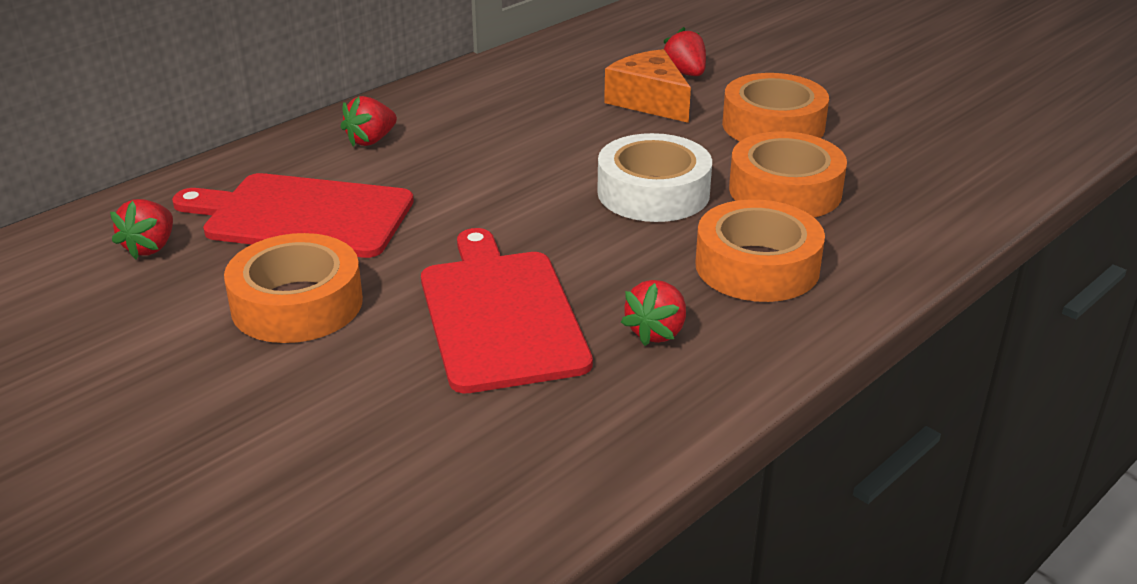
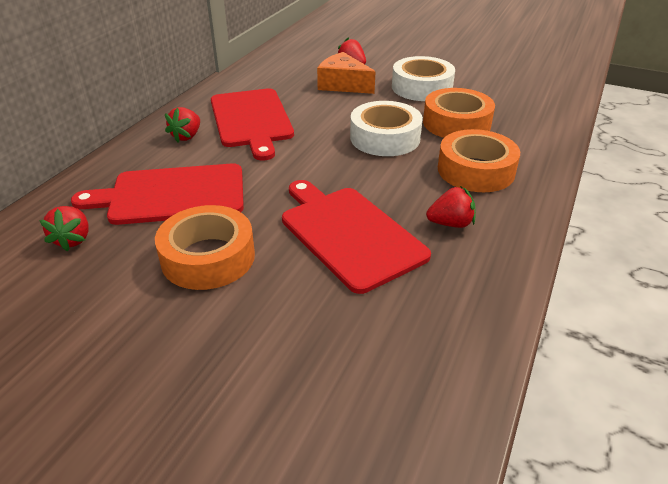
camera: 20 degrees left, 5 degrees up
red strawberry [621,280,686,346] -> red strawberry turned 105 degrees counterclockwise [426,186,476,228]
orange tape [722,73,829,141] -> white tape [392,56,455,101]
none -> red cutting board [211,88,294,161]

